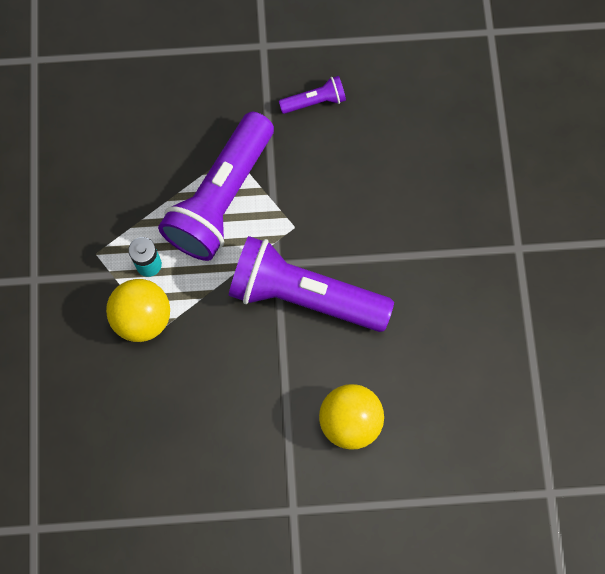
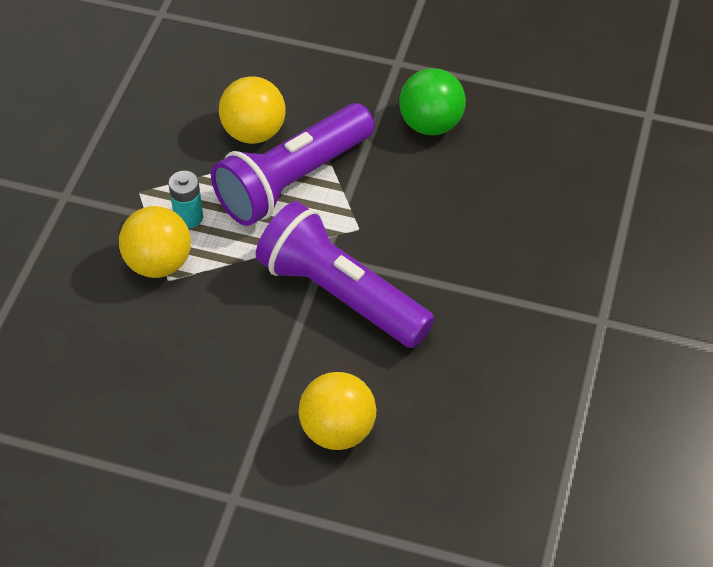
camera: 20 degrees right, 20 degrees down
purple flashlight [279,76,346,114] -> green ball [399,68,466,135]
none -> yellow ball [219,76,286,144]

